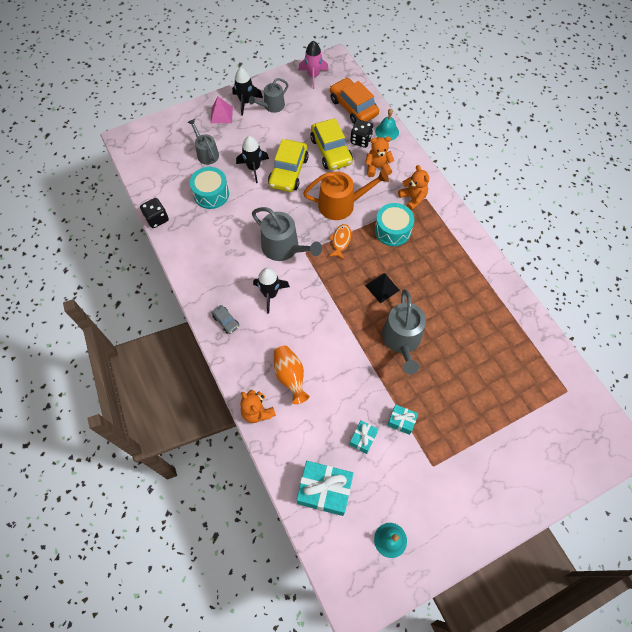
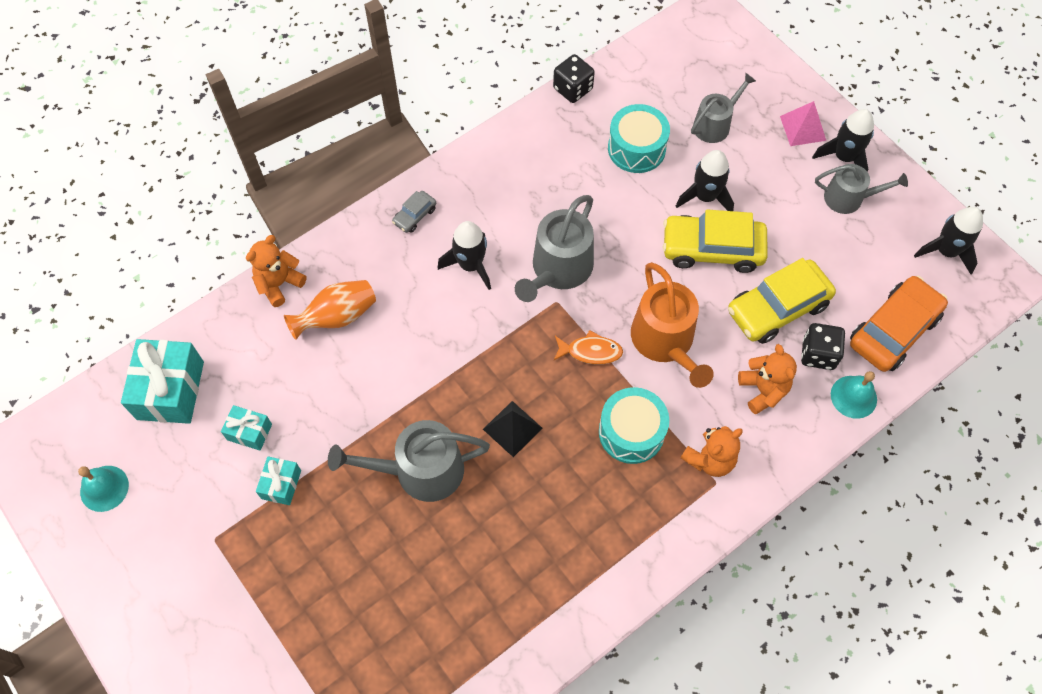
camera: 80 degrees right, 0 degrees up
grey watering can [249,78,288,113] -> grey watering can turned 150 degrees clockwise [815,164,908,214]
pink rocket [298,41,329,89] -> black rocket [914,207,983,274]

